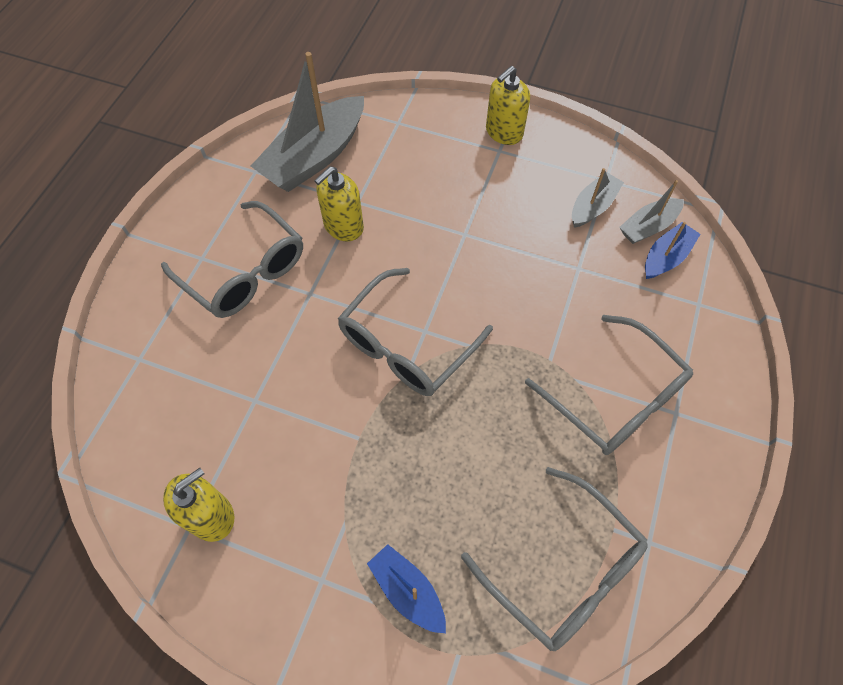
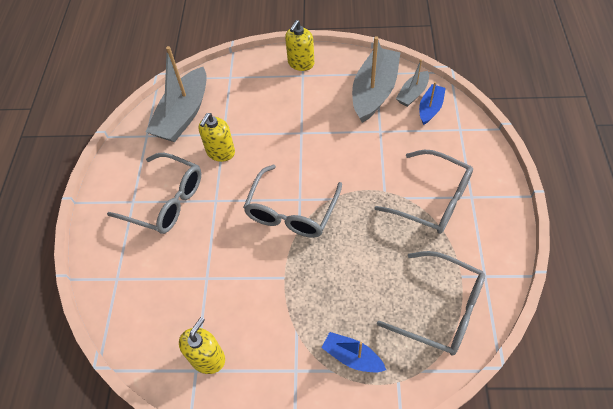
camera: 15 degrees left, 5 degrees down
grey boat [572,168,624,228] -> grey boat [352,36,401,123], size x1.91

